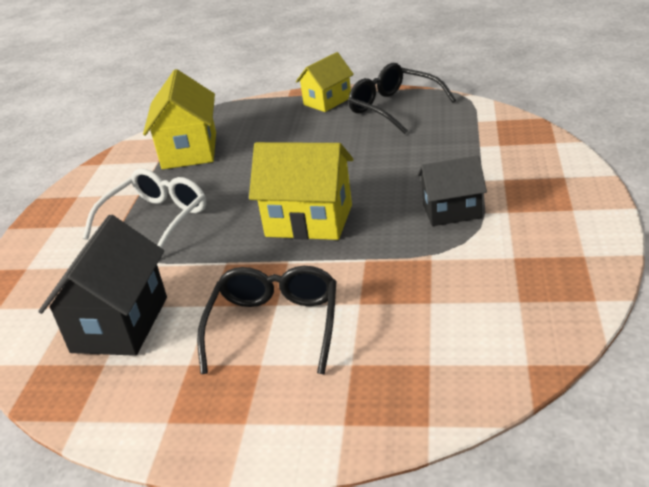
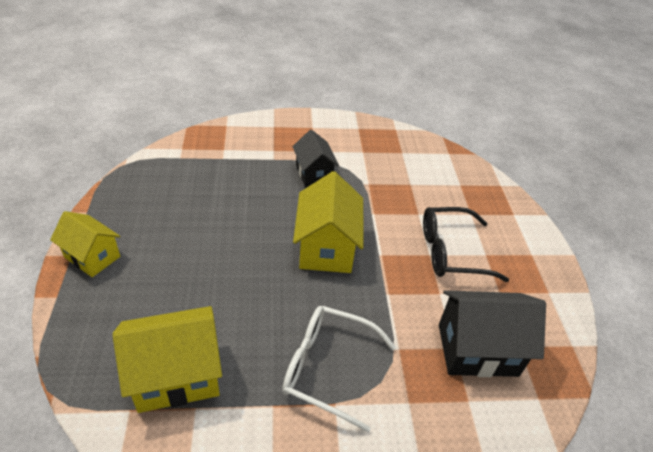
camera: 110 degrees left, 10 degrees up
black glasses [348,63,456,134] -> none

